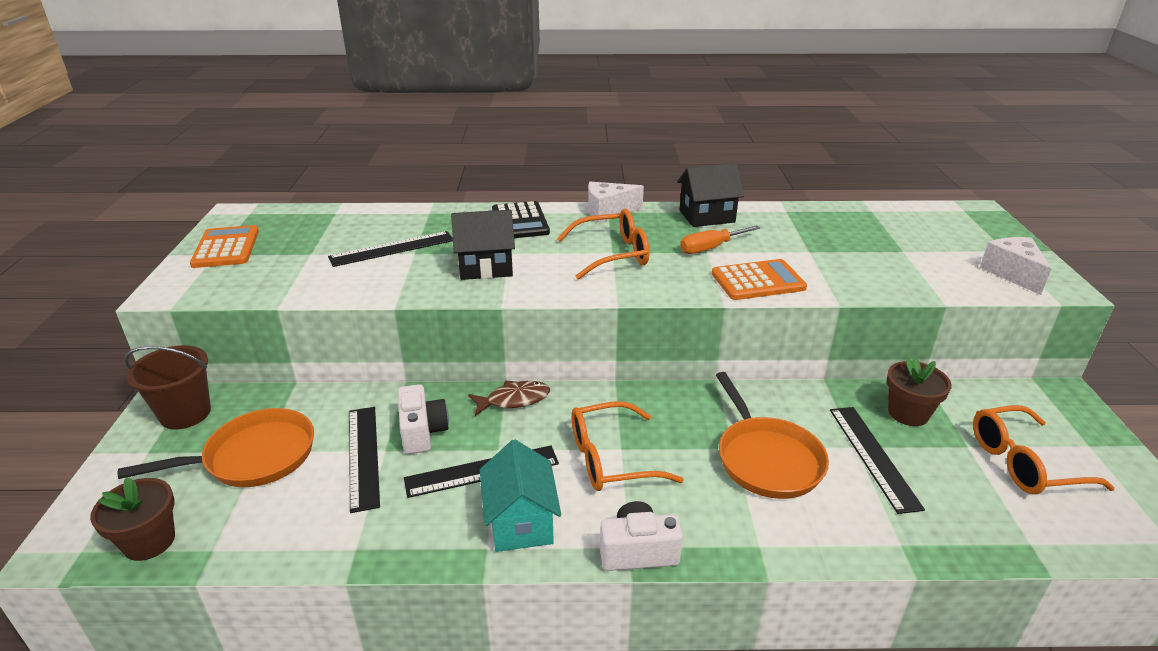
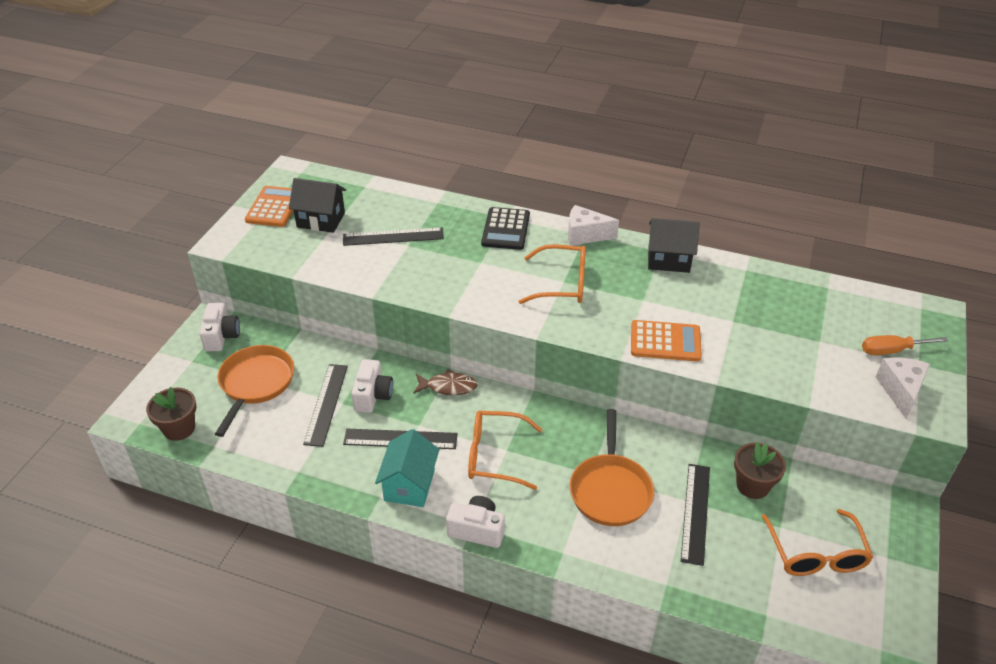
camera: 20 degrees right, 10 degrees up
orange pan [118,408,314,487] -> orange pan turned 75 degrees counterclockwise [215,345,294,437]
brown bucket [124,345,211,430] -> white camera [199,303,240,352]
black house [451,210,515,280] -> black house moved to [289,178,346,233]
orange screwdriver [680,225,760,254] -> orange screwdriver moved to [862,335,948,355]
orange glasses [973,405,1115,495] -> orange glasses turned 105 degrees counterclockwise [762,509,873,576]

